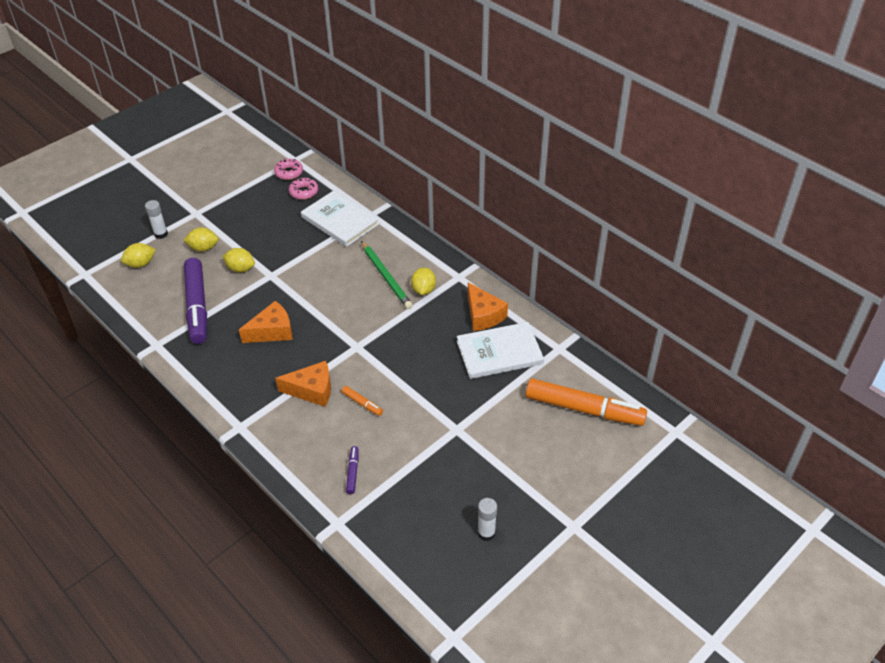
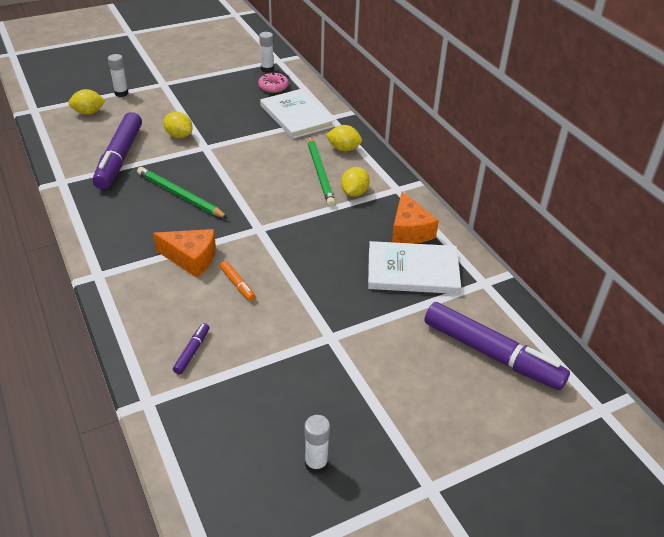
camera: 15 degrees right, 5 degrees down
yellow lemon [184,228,218,252] -> yellow lemon moved to [326,125,362,151]
orange cheese [239,301,293,343] -> green pencil [137,167,228,218]
pink donut [274,159,303,180] -> white glue stick [259,32,274,73]
orange marker [526,378,647,426] -> purple marker [425,302,570,390]

